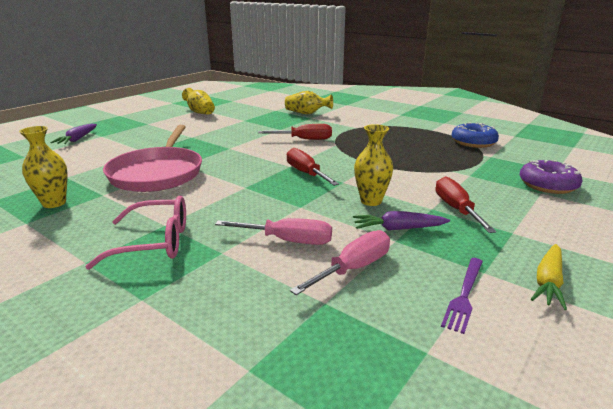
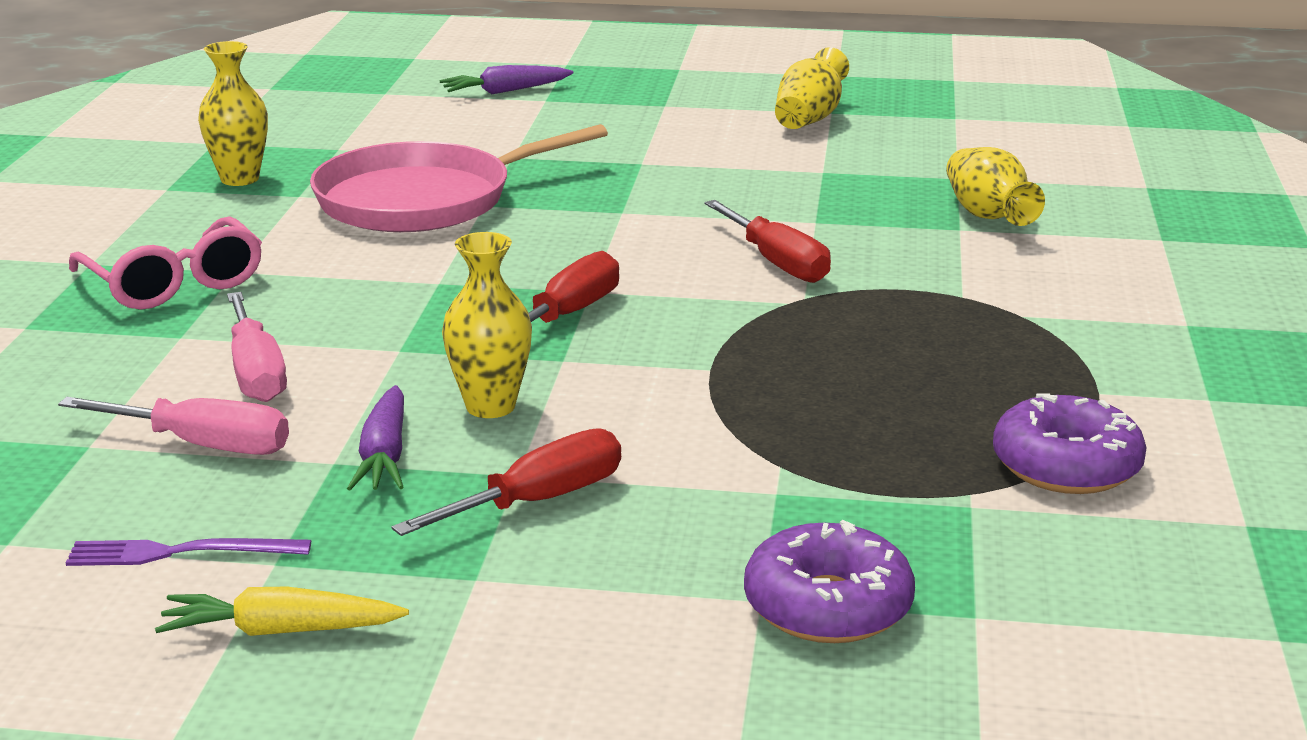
camera: 60 degrees right, 0 degrees up
purple carrot [353,211,450,231] -> purple carrot turned 150 degrees counterclockwise [347,385,404,490]
blue donut [452,122,499,148] -> purple donut [993,393,1147,494]

